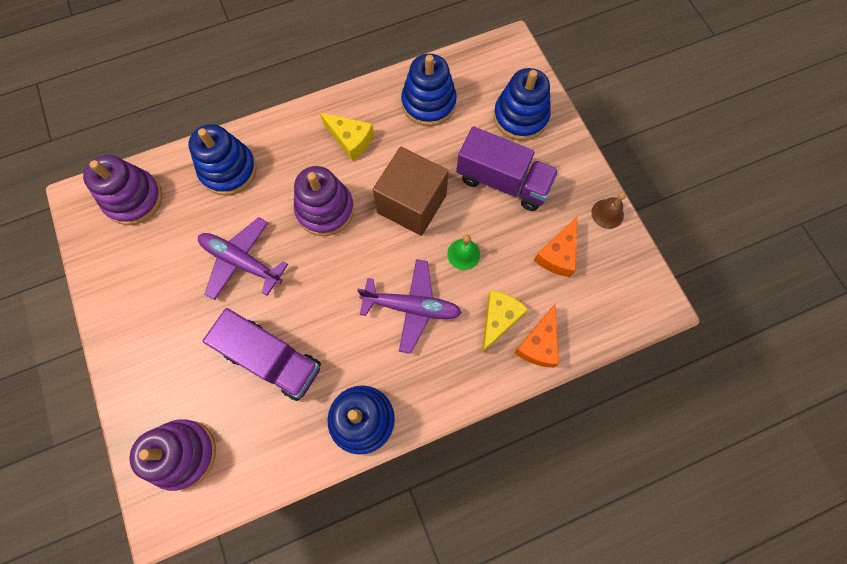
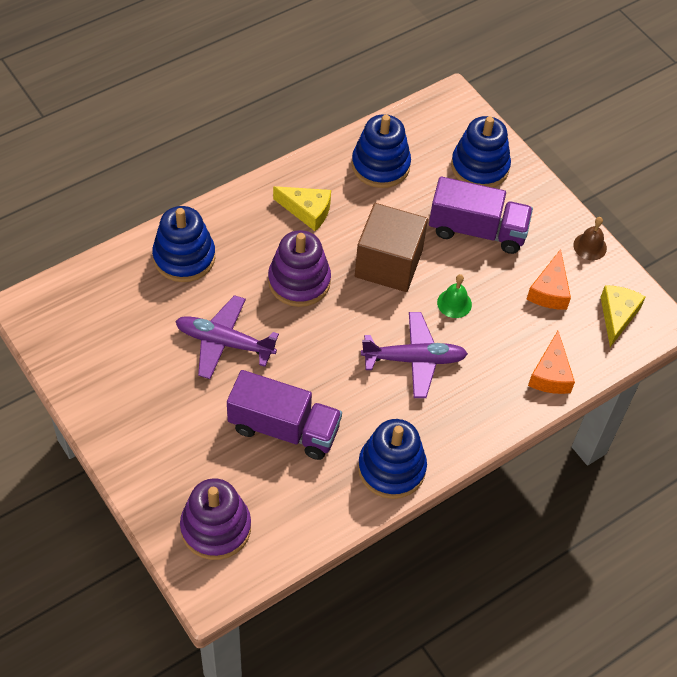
camera: 15 degrees left, 15 degrees down
purple stacking toy [83,155,163,225] -> none
yellow cheese [482,290,528,353] -> yellow cheese moved to [601,285,646,347]

